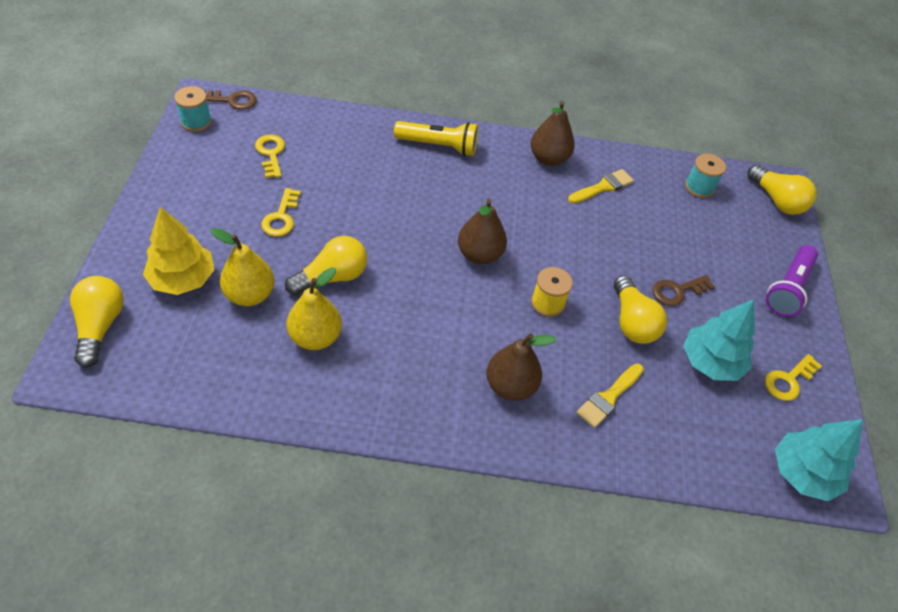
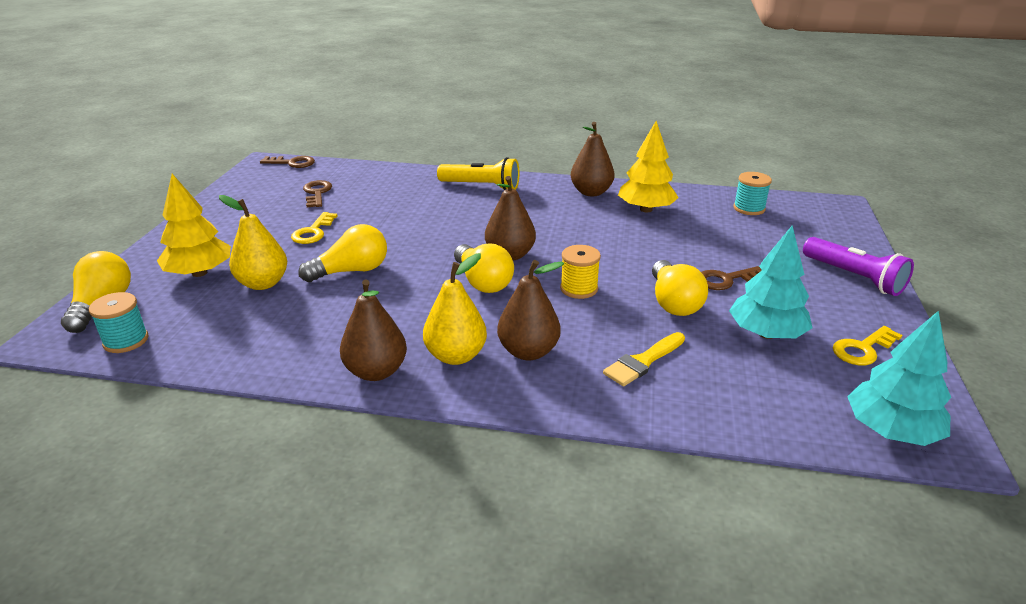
camera: 10 degrees right, 20 degrees down
turquoise spool [174,86,212,132] -> turquoise spool moved to [89,292,148,353]
yellow key [255,135,285,178] -> brown key [303,180,332,207]
yellow pear [287,267,342,350] -> yellow pear moved to [423,253,487,365]
yellow brush [568,169,634,204] -> yellow tree [618,121,679,212]
yellow light bulb [747,165,816,215] -> yellow light bulb moved to [454,244,514,293]
purple flashlight [766,245,818,317] -> purple flashlight turned 75 degrees counterclockwise [803,237,914,296]
none -> brown pear [340,280,407,381]

